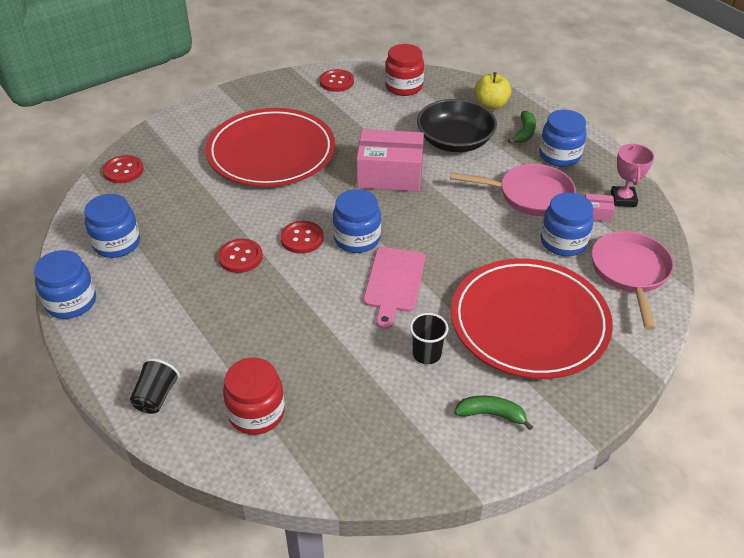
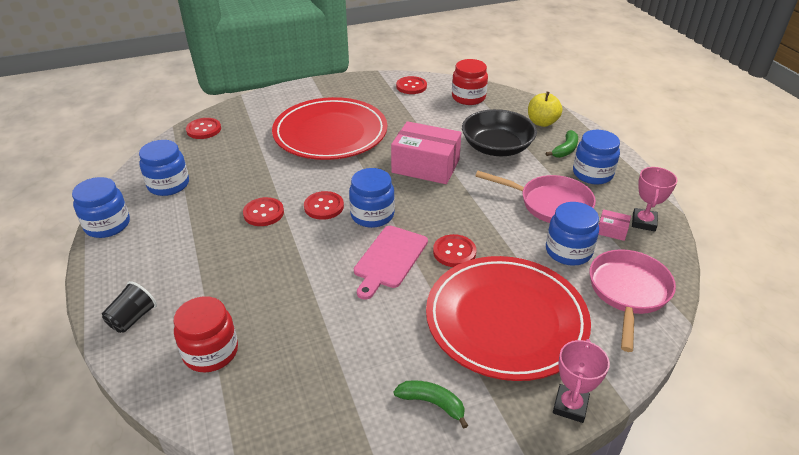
camera: 15 degrees right, 5 degrees down
black cup [410,313,449,364] -> none
none -> red button [433,234,476,267]
none -> pink trophy [553,339,610,423]

